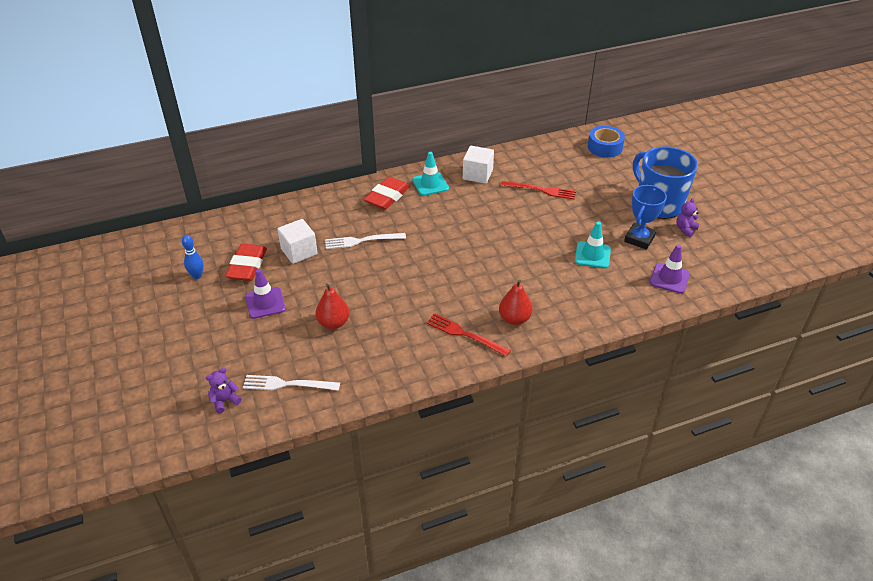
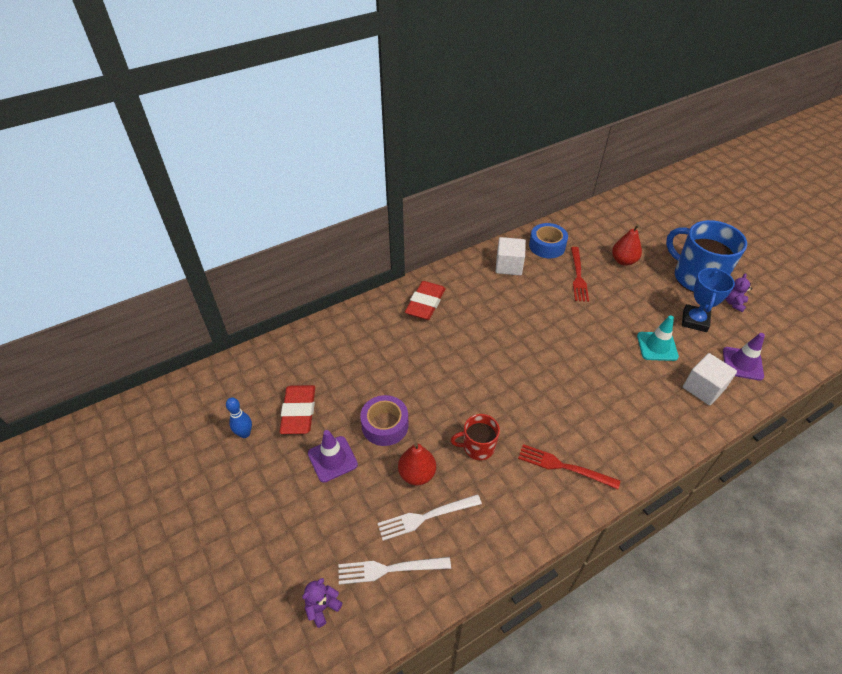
camera: 10 degrees left, 5 degrees up
white cube [277,219,317,264] -> white cube moved to [683,353,737,405]
white fork [325,233,406,249] -> white fork moved to [378,494,482,541]
turquoise traffic cone [412,152,449,196] -> none
red pear [499,280,533,325] -> red pear moved to [612,224,642,266]
red fork [501,181,576,199] -> red fork turned 90 degrees clockwise [571,247,589,302]
blue tape [588,126,625,158] -> blue tape moved to [529,223,568,258]
none -> purple tape [360,395,409,446]
none -> red mug [451,414,500,460]

